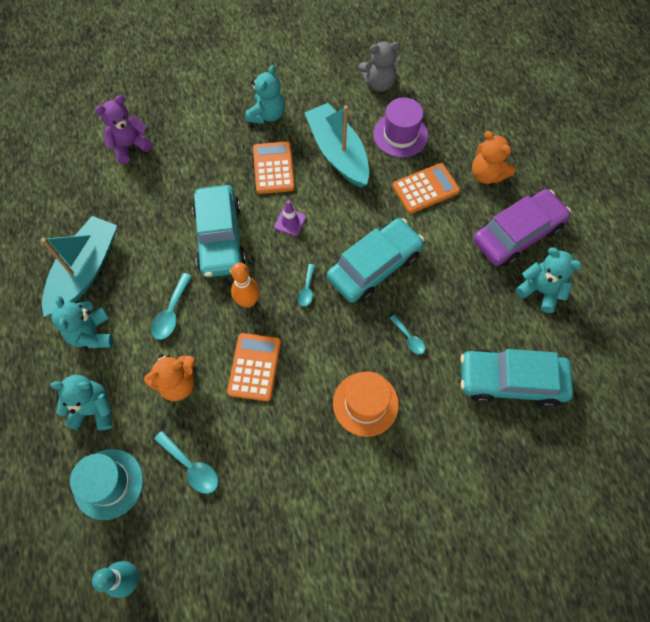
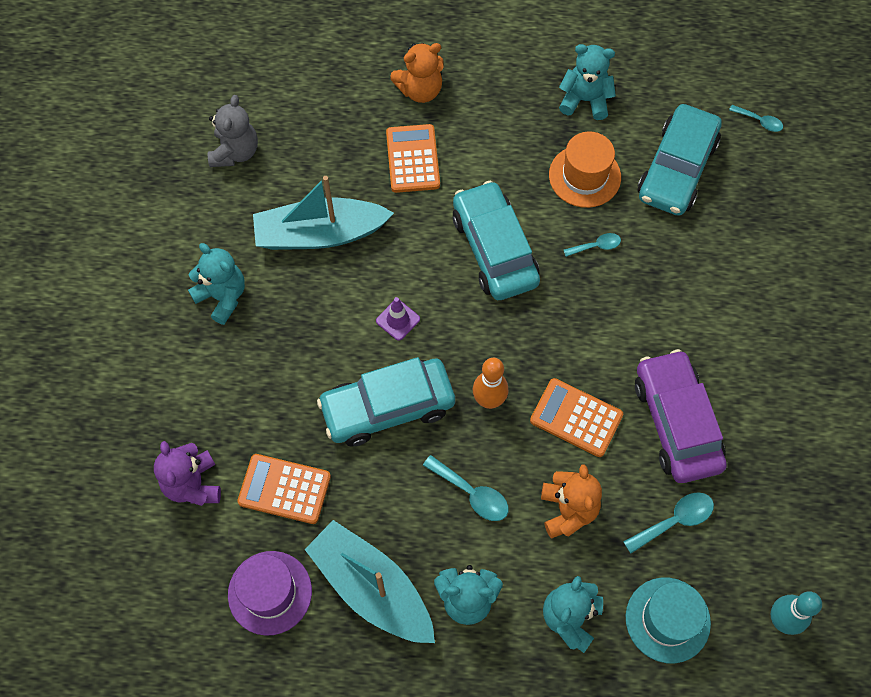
camera: 70 degrees left, 0 degrees up
turquoise car [192,185,246,277] -> turquoise car turned 150 degrees clockwise [317,357,455,446]
orange calculator [253,141,295,194] -> orange calculator moved to [237,454,331,524]
turquoise spoon [298,264,315,307] -> turquoise spoon moved to [729,105,783,132]
orange hat [333,371,399,437] -> orange hat moved to [549,131,621,208]
purple hat [373,97,428,157] -> purple hat moved to [228,551,312,636]
purple car [473,189,571,267] -> purple car moved to [635,349,727,483]
turquoise teddy bear [516,247,582,313] -> turquoise teddy bear turned 45 degrees clockwise [559,44,616,120]

